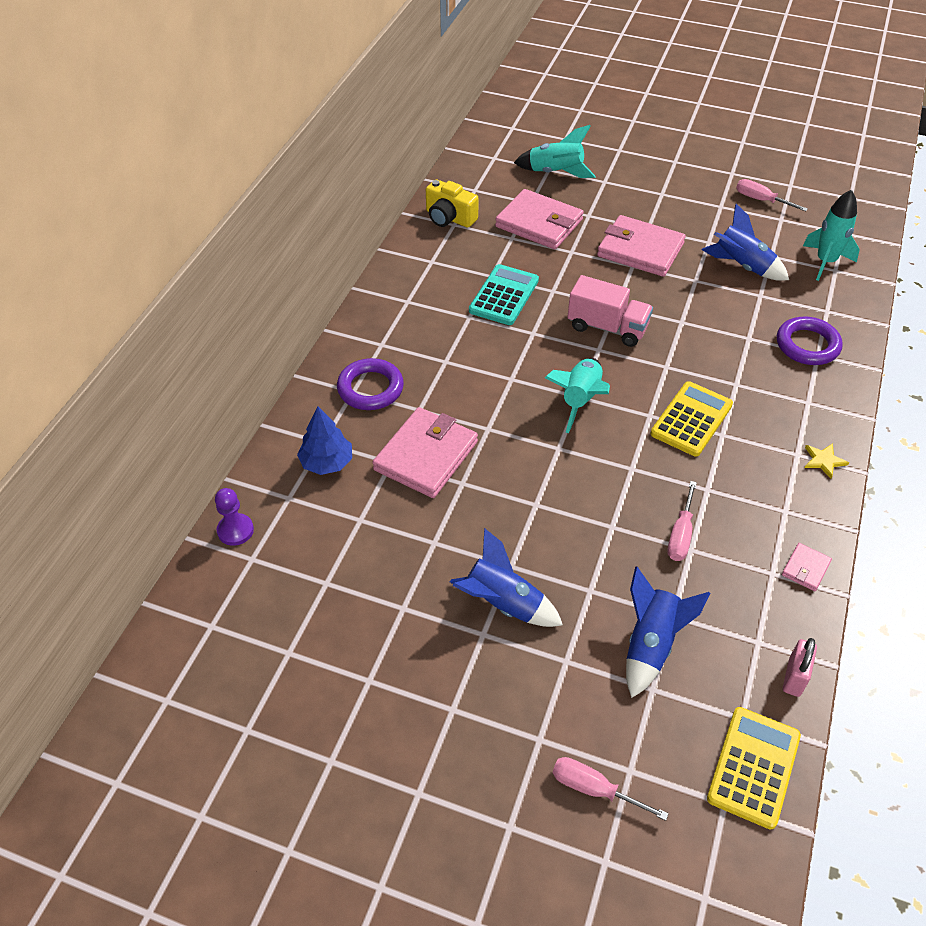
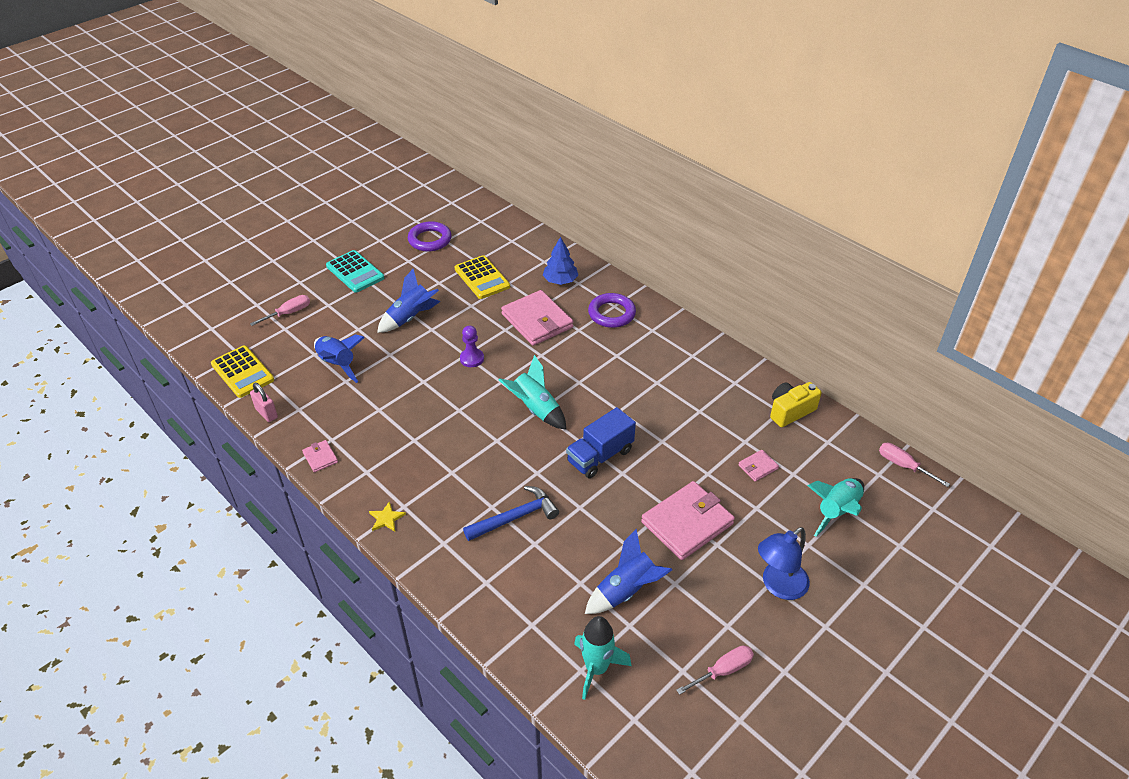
camera: 115 degrees right, 5 degrees down
purple pawn [215,488,254,546] -> purple pawn moved to [460,325,484,367]
turquoise calculator [469,264,539,325] -> turquoise calculator moved to [326,250,384,293]
pink wallet [495,189,584,249] -> pink wallet [738,450,779,482], size x0.46
pink truck [567,275,653,347] -> blue truck [566,407,636,478]
yellow calculator [650,381,733,456] -> yellow calculator moved to [455,255,510,299]
pink screwdriver [667,481,697,561] -> pink screwdriver moved to [879,443,950,487]
purple ring [777,316,843,365] -> purple ring moved to [408,221,452,252]
none -> blue hammer [463,486,559,541]
none -> blue lamp [758,527,810,600]

